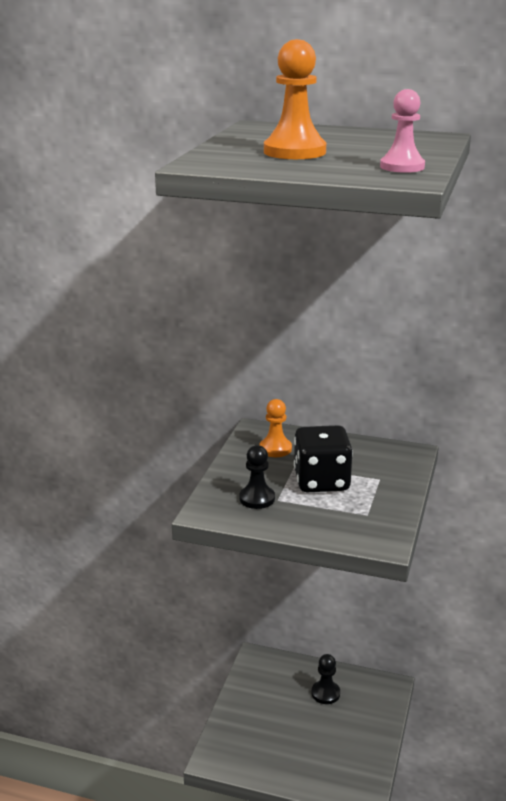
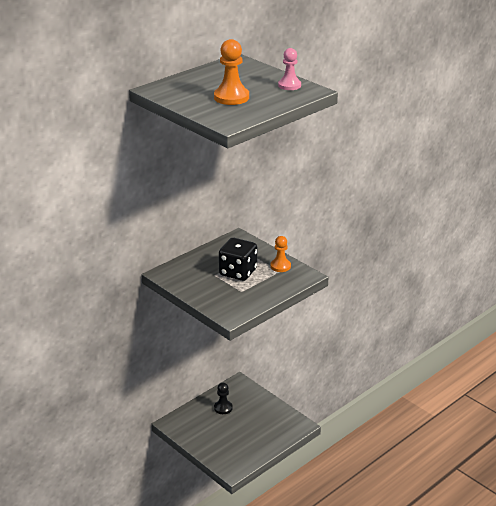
camera: 60 degrees left, 5 degrees up
black pawn [239,445,275,509] -> none
orange pawn [259,399,292,457] -> orange pawn moved to [270,236,291,272]

